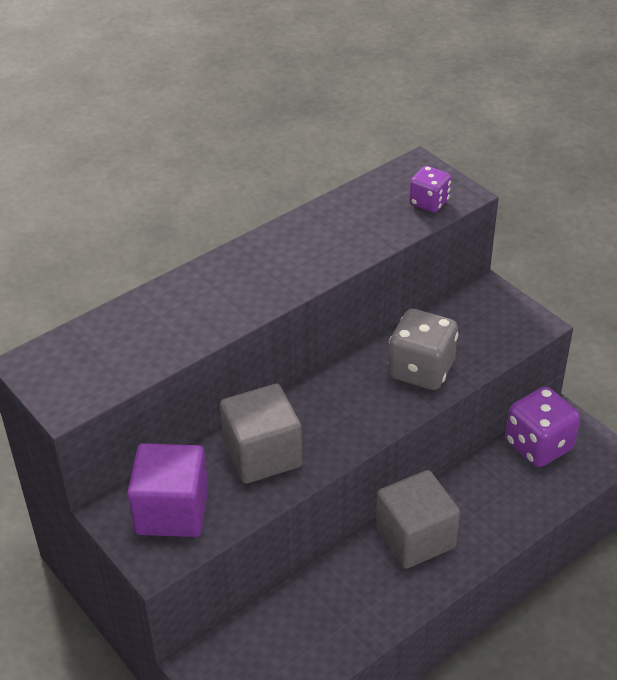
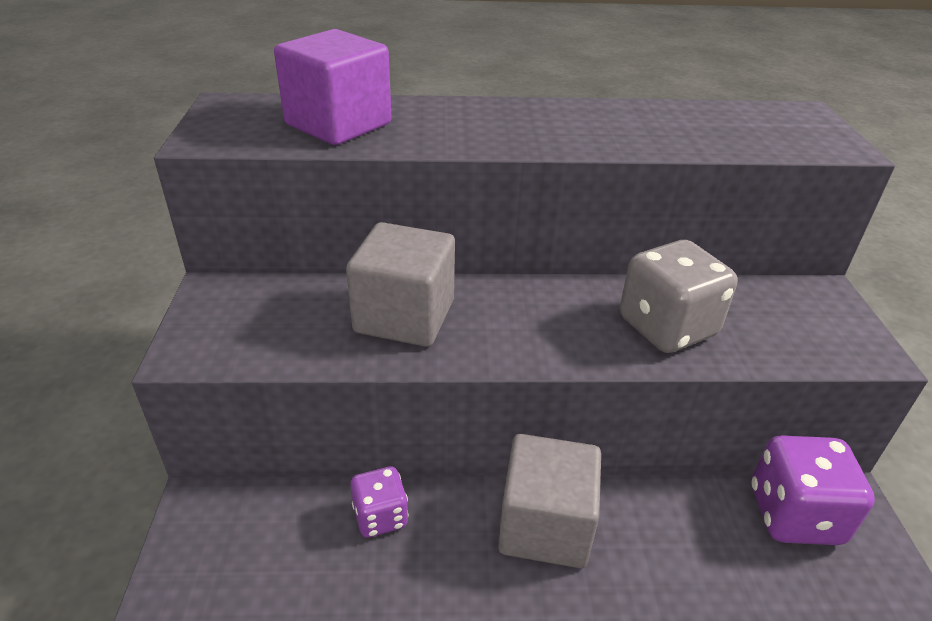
camera: 35 degrees right, 5 degrees down
purple cube [127,443,208,537] -> purple cube moved to [274,29,392,145]
purple dice [409,166,451,212] -> purple dice moved to [350,466,409,537]

